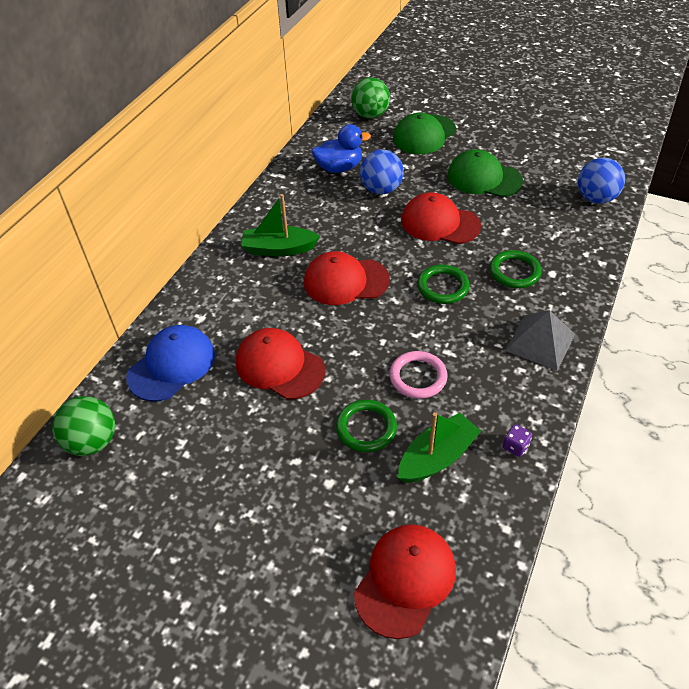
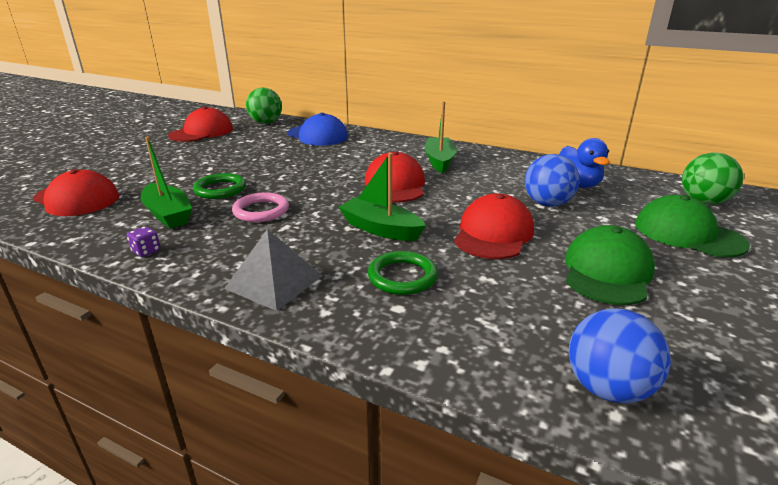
camera: 90 degrees right, 20 degrees down
red cap [236,328,325,399] -> red cap moved to [168,106,233,142]
green ring [417,265,470,304] -> green boat [339,153,426,241]

